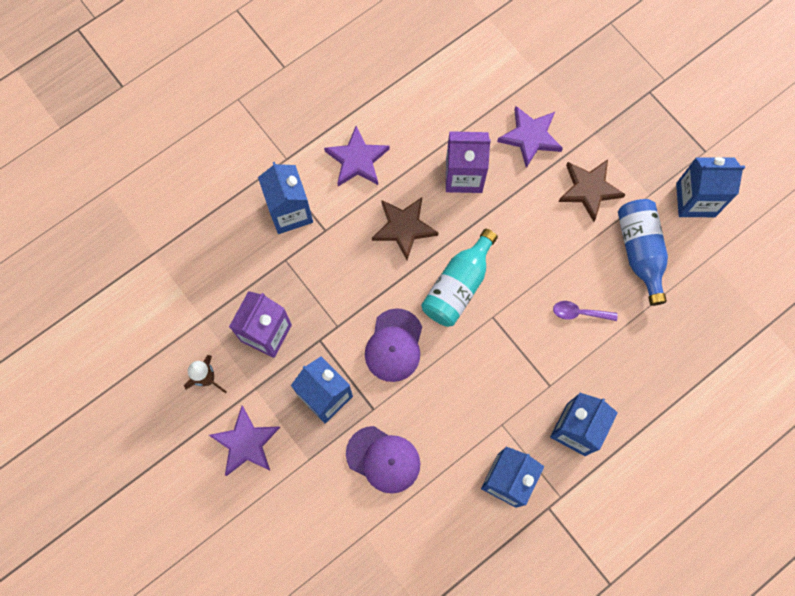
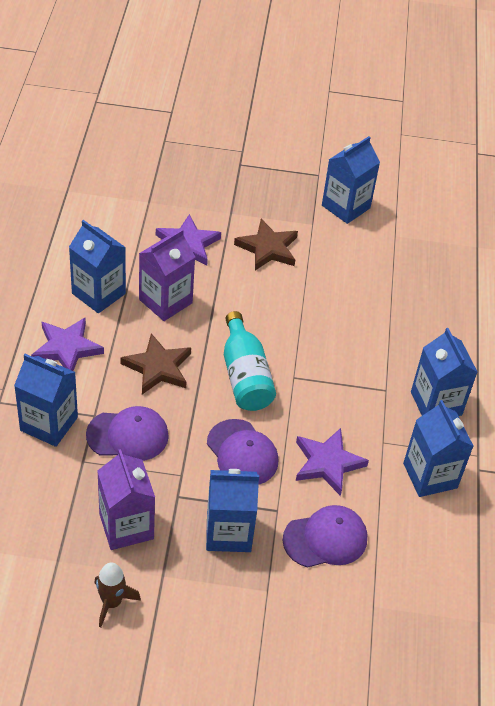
camera: 50 degrees left, 25 degrees down
purple star [209,406,280,476] -> purple star moved to [296,428,369,496]
purple spoon [553,301,618,321] -> none
blue bottle [618,199,668,306] -> none
none -> blue carton [69,220,126,313]
none -> purple cap [86,406,169,461]

